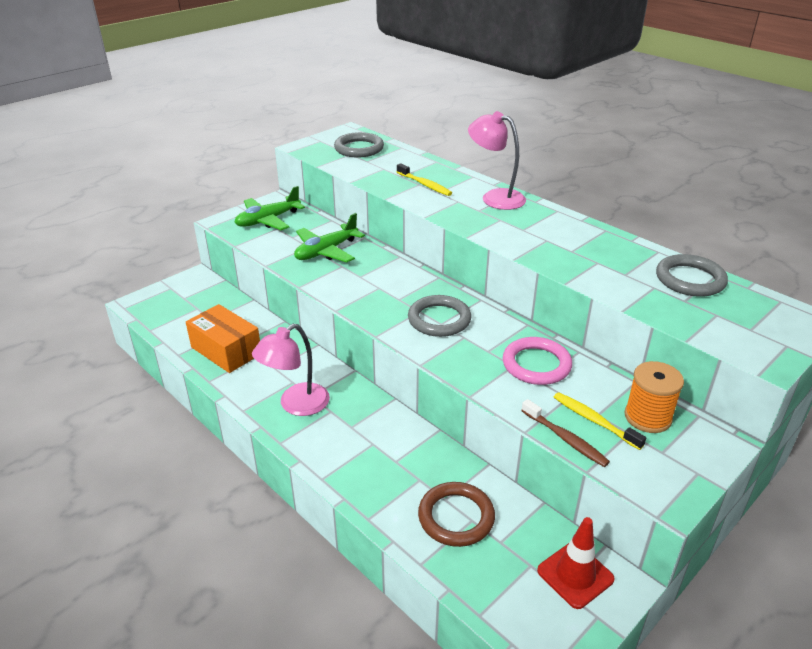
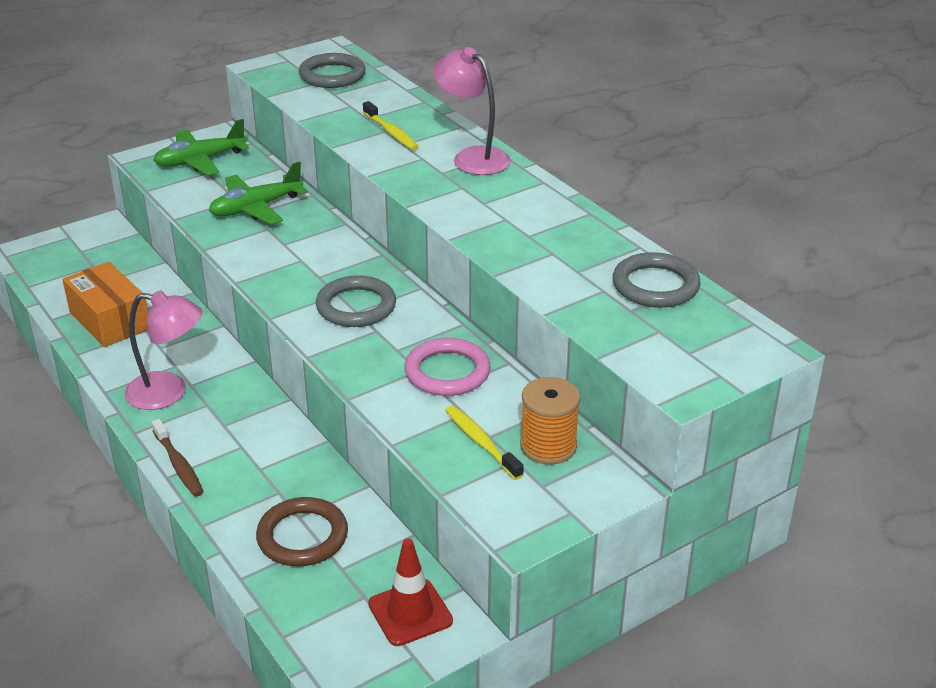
camera: 10 degrees right, 0 degrees up
pink lamp [252,324,330,416] -> pink lamp turned 135 degrees counterclockwise [124,291,202,410]
brown toothbrush [521,399,610,467] -> brown toothbrush moved to [151,419,204,496]

